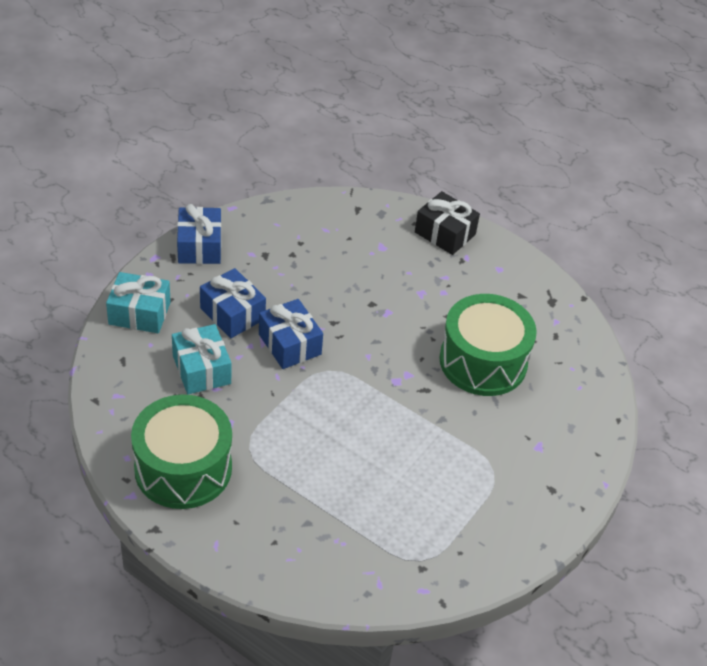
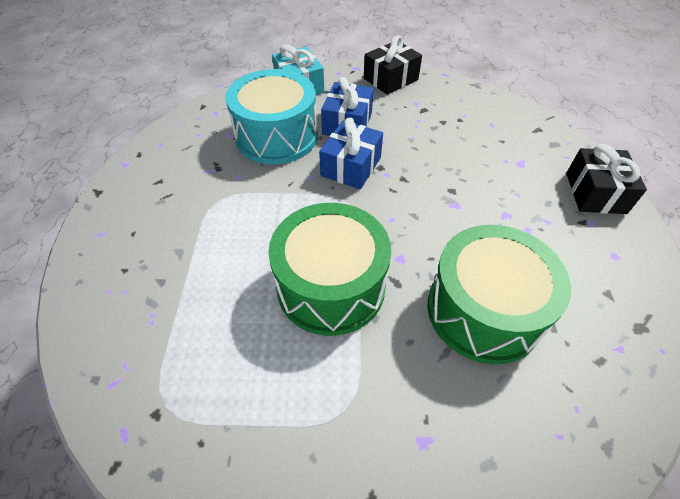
camera: 60 degrees right, 5 degrees up
green drum [131,395,232,509] -> green drum moved to [268,203,391,336]
turquoise gift [172,324,231,394] -> turquoise drum [226,69,318,164]
blue gift [177,204,221,264] -> black gift [364,35,422,95]

